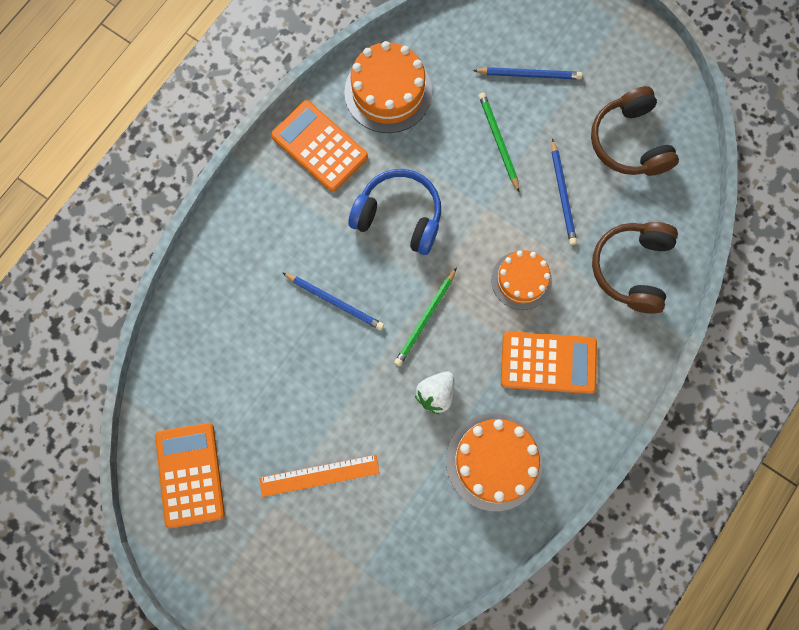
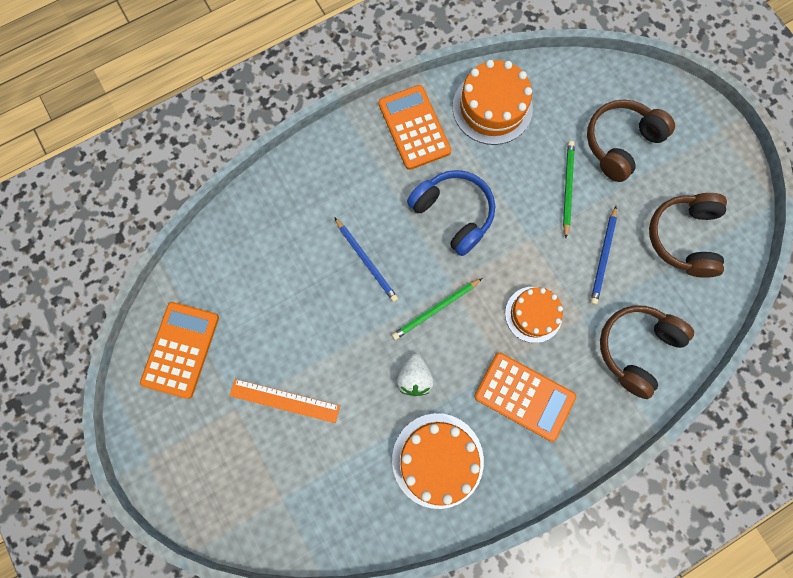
camera: 25 degrees right, 0 degrees up
white strawberry [415,371,454,415] -> white strawberry turned 60 degrees counterclockwise [397,354,434,396]
blue pencil [473,67,583,79] -> brown headphones [587,99,675,182]

